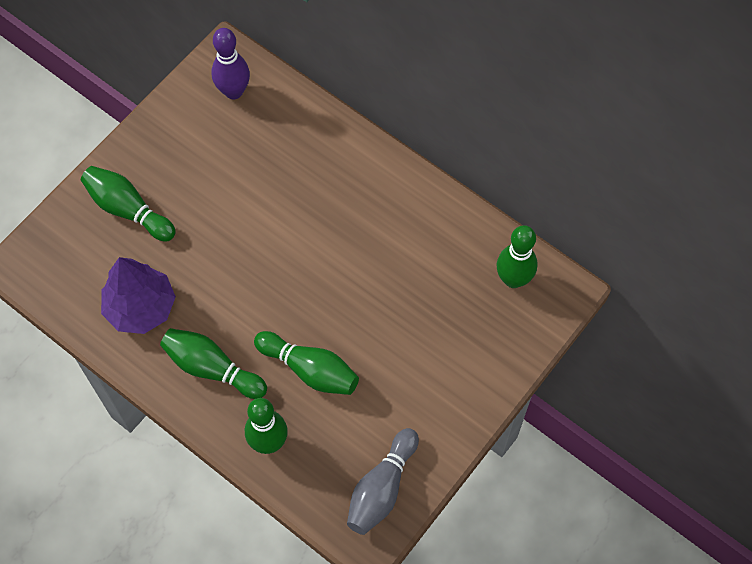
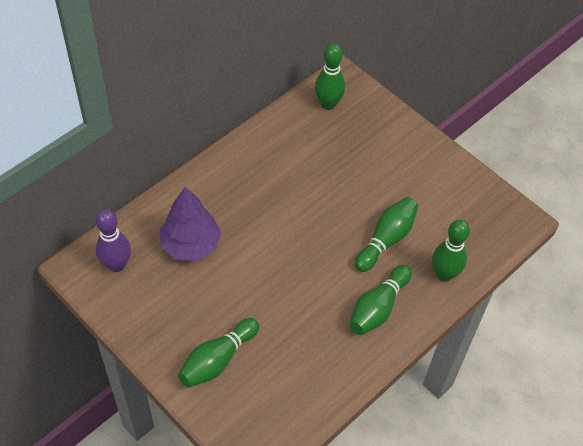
camera: 85 degrees left, 10 degrees down
purple tree [101,257,176,334] -> purple tree moved to [160,187,221,261]
grey bowling pin [347,428,419,535] -> none

